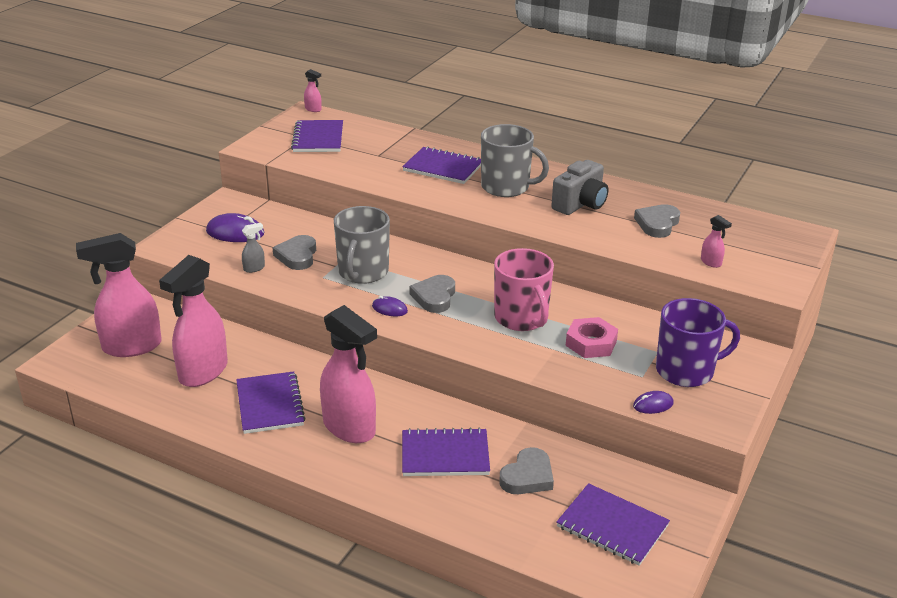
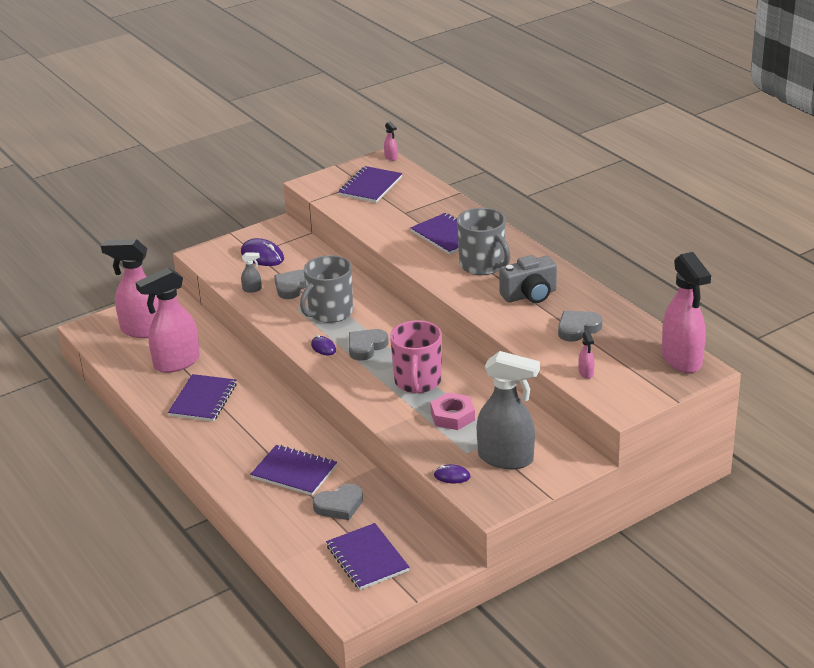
camera: 30 degrees right, 0 degrees up
pink spray bottle [320,305,377,443] -> pink spray bottle moved to [662,252,711,373]
purple mug [656,298,740,387] -> grey spray bottle [477,351,540,469]

